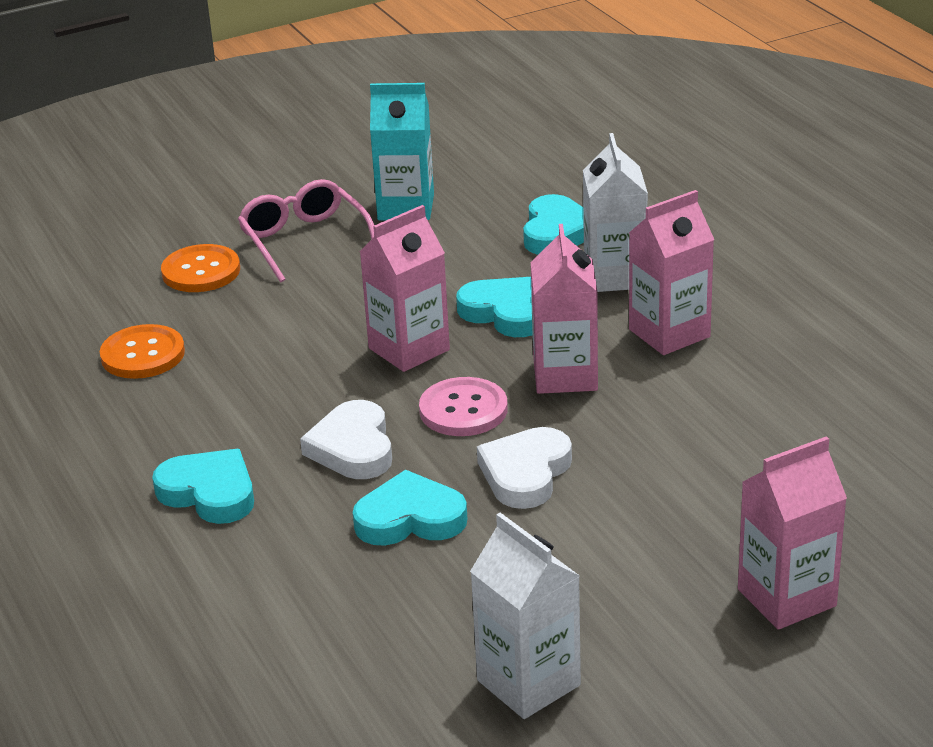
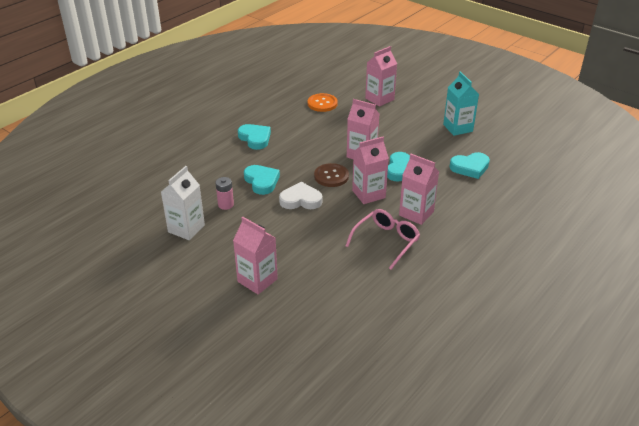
camera: 65 degrees right, 5 degrees up
turquoise heart [152,449,254,524] -> turquoise heart turned 45 degrees counterclockwise [238,124,271,150]
orange button [161,244,240,292] -> pink carton [365,46,397,107]
pink glasses [238,179,374,282] -> pink glasses moved to [346,209,420,270]
white heart [300,400,392,479] -> none
pink button [419,377,508,436] -> brown button [314,163,349,187]
white carton [583,133,648,292] -> none
none -> pink battery [216,177,234,210]

